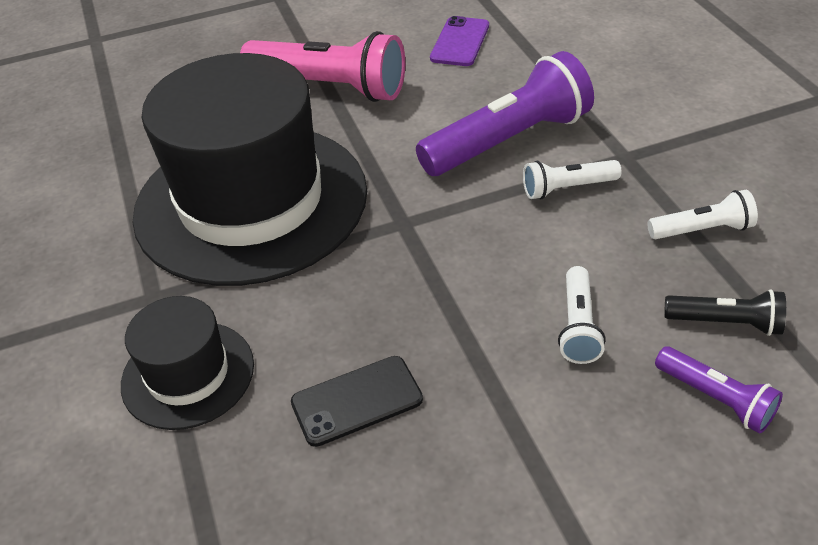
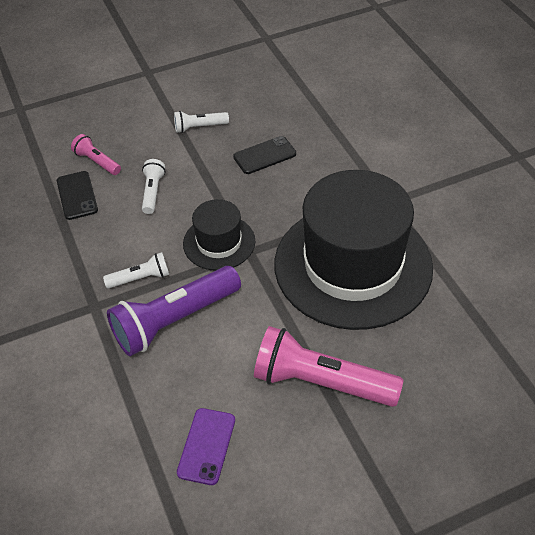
camera: 175 degrees right, 5 degrees up
black hat [121,296,254,430] -> black hat moved to [183,199,255,271]
white flashlight [647,190,758,239] -> white flashlight moved to [174,111,229,133]
purple flashlight [655,346,783,434] -> pink flashlight [71,134,121,175]
black flashlight [664,289,786,336] -> black phone [57,171,98,220]

